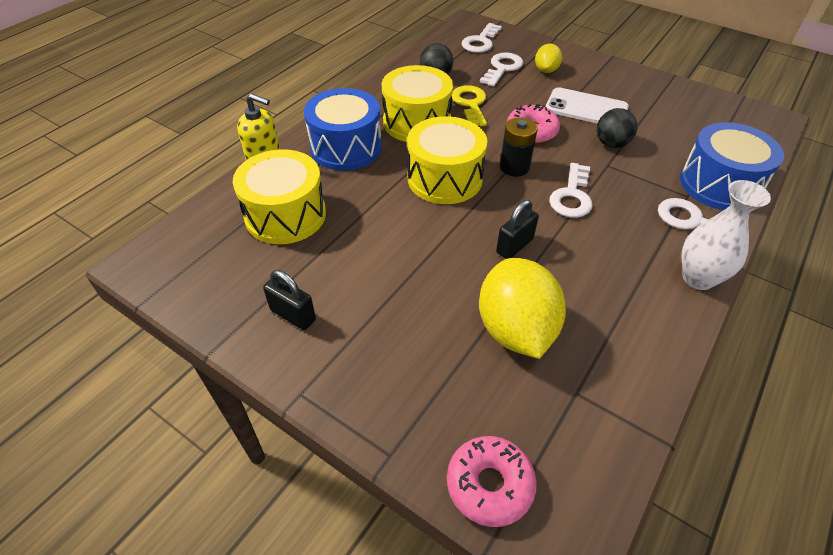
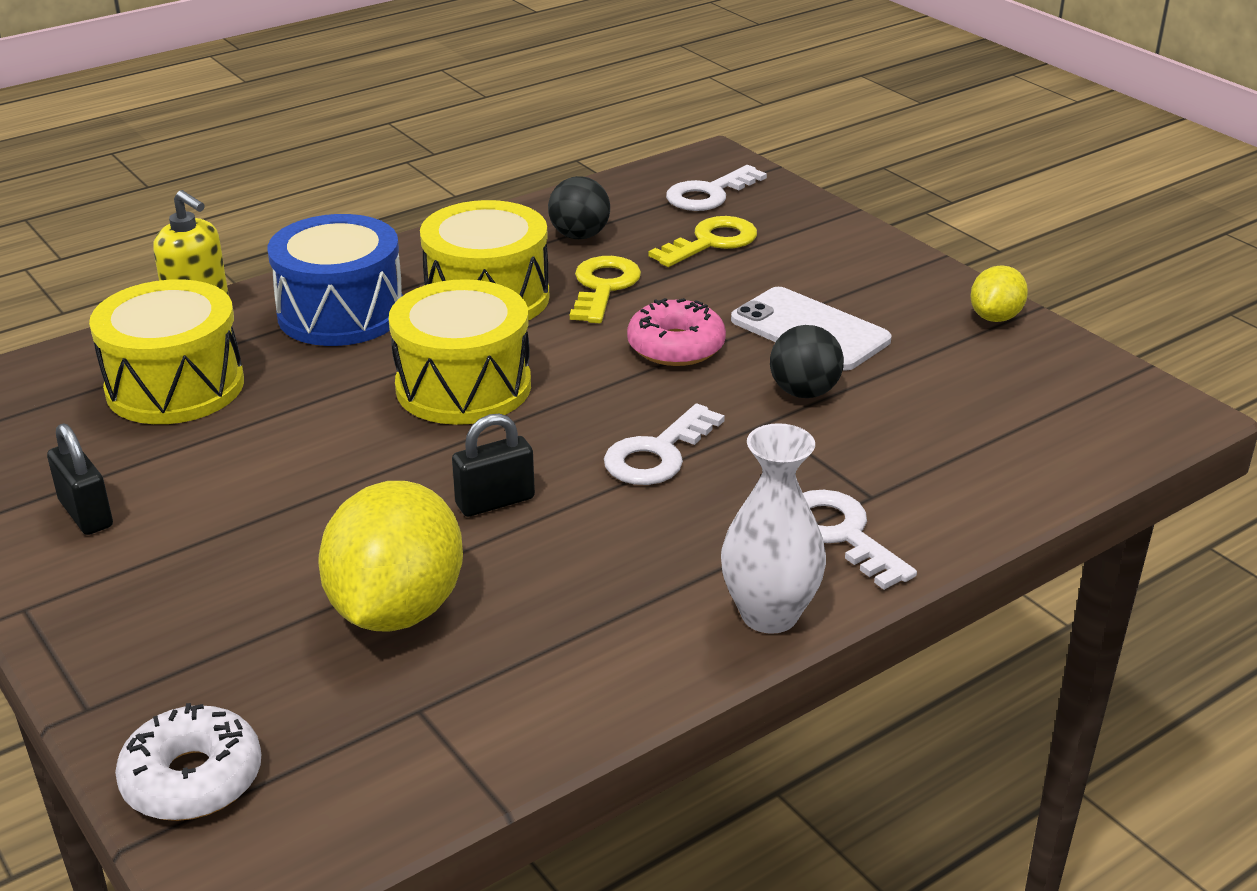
camera: 20 degrees right, 15 degrees down
pink donut [447,436,537,527] -> white donut [115,703,261,821]
white key [480,52,523,87] -> yellow key [649,216,757,267]
black battery [500,117,538,177] -> none
yellow lemon [535,44,562,73] -> yellow lemon moved to [970,265,1028,322]
blue drum [680,122,784,210] -> none

